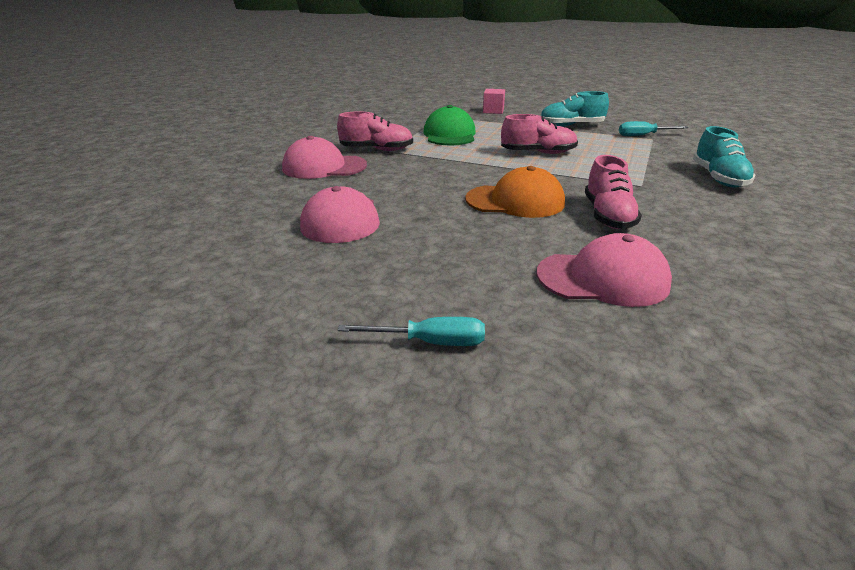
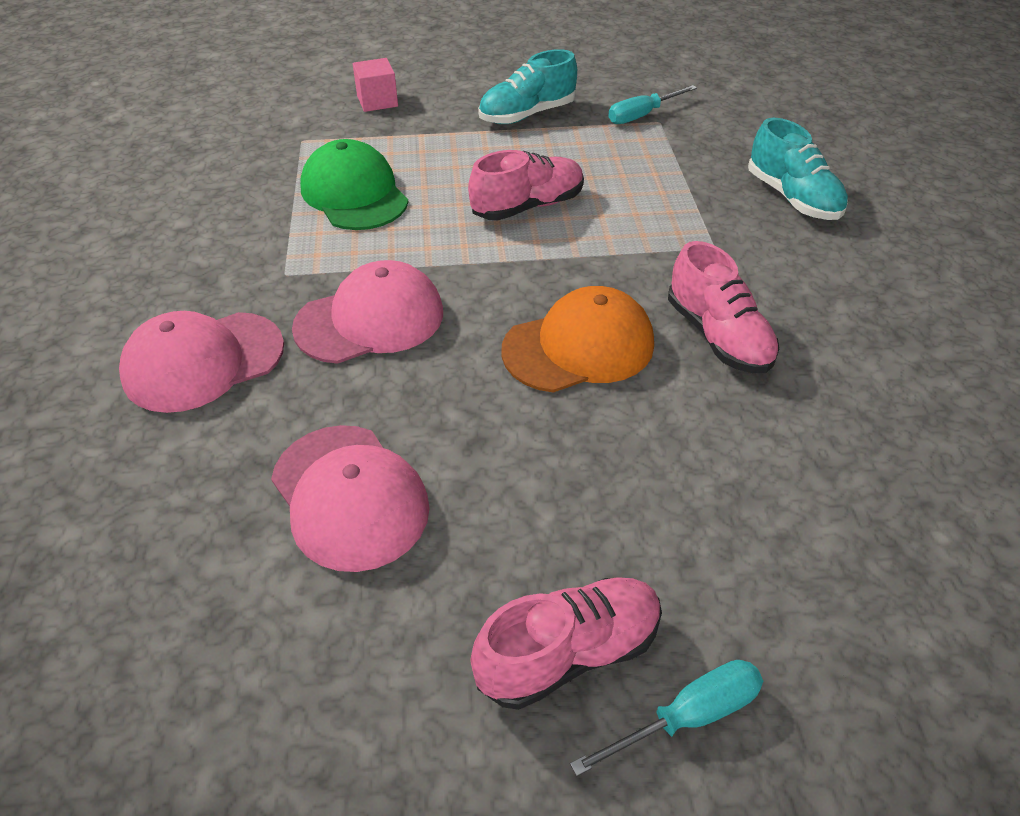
camera: 30 degrees left, 15 degrees up
pink shoe [337,111,413,151] -> pink shoe moved to [471,577,662,710]
pink cap [536,233,672,307] -> pink cap moved to [292,260,443,364]

